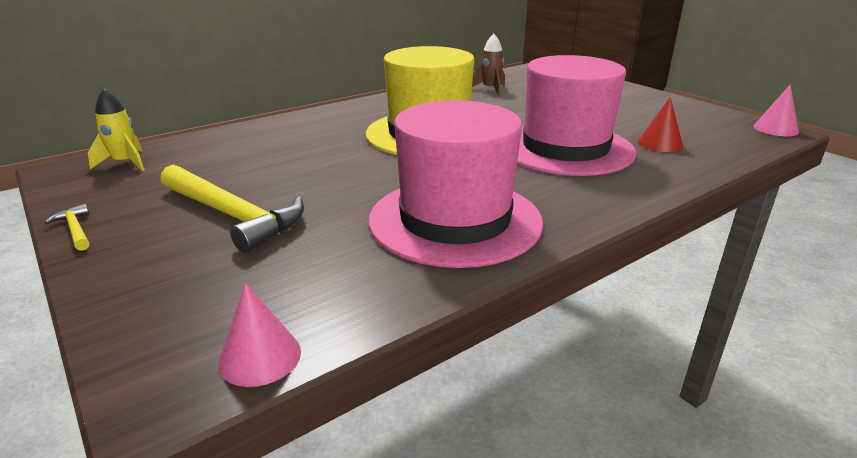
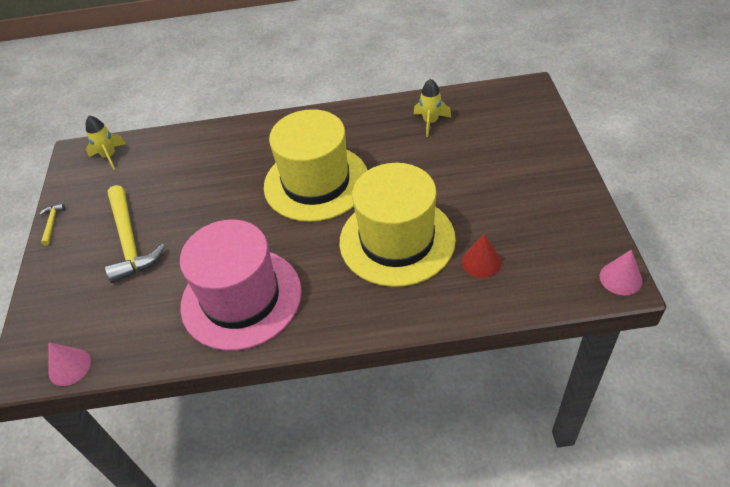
camera: 35 degrees right, 20 degrees up
brown rocket [472,34,505,96] -> yellow rocket [413,79,452,137]
pink hat [517,55,636,176] -> yellow hat [340,163,456,287]

